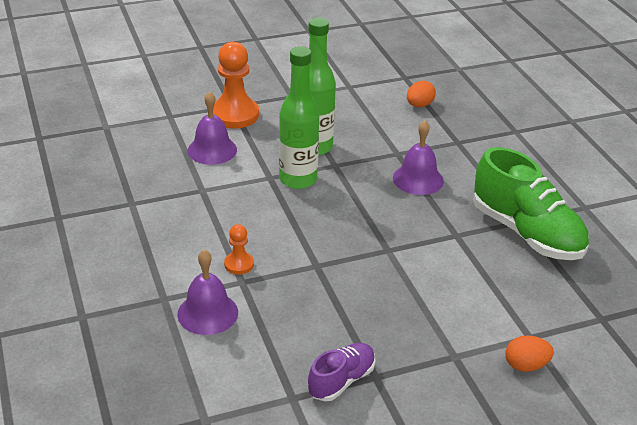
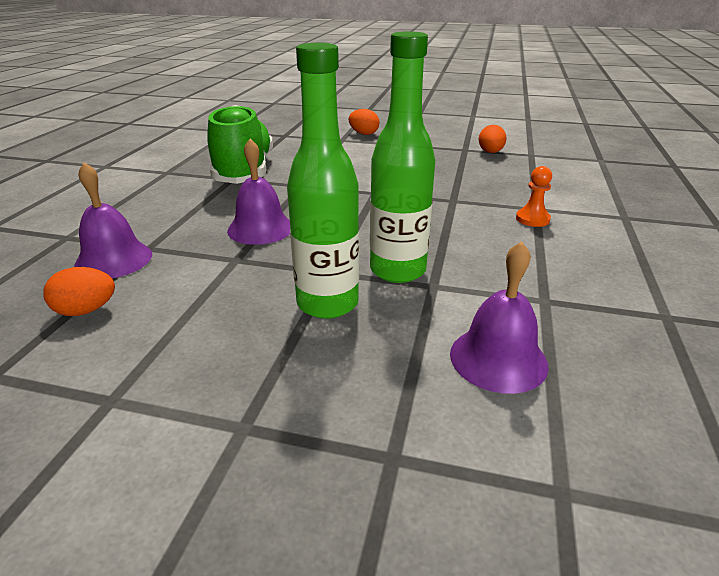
camera: 145 degrees left, 5 degrees down
purple bell [177,250,238,335] -> purple bell moved to [74,162,152,278]
orange pawn [213,42,259,128] -> none
purple shoe [308,343,375,401] -> orange egg [479,125,507,153]

